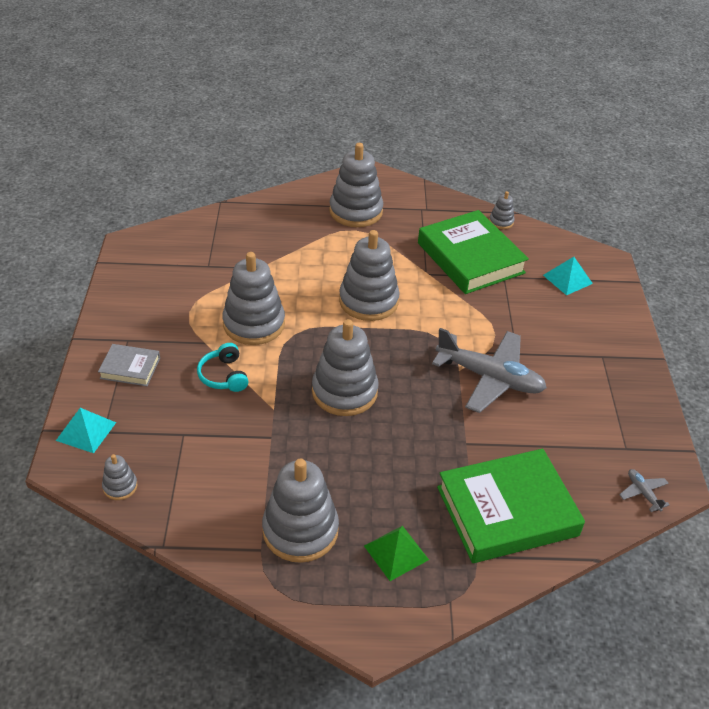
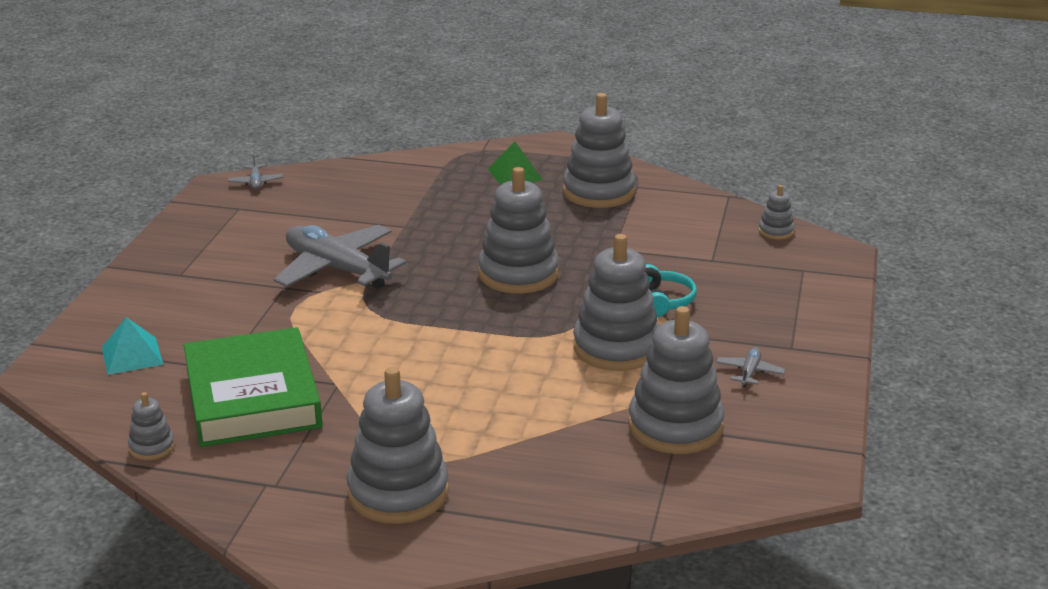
camera: 165 degrees left, 15 degrees down
turquoise pyramid [56,408,116,453] -> none
grey book [98,344,160,386] -> none
grey stacking toy [339,230,400,321] -> grey stacking toy moved to [628,306,724,454]
green book [437,449,585,563] -> none
none -> grey plane [716,347,785,387]

